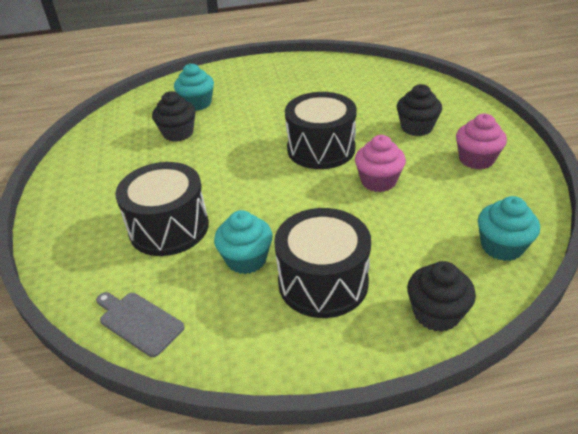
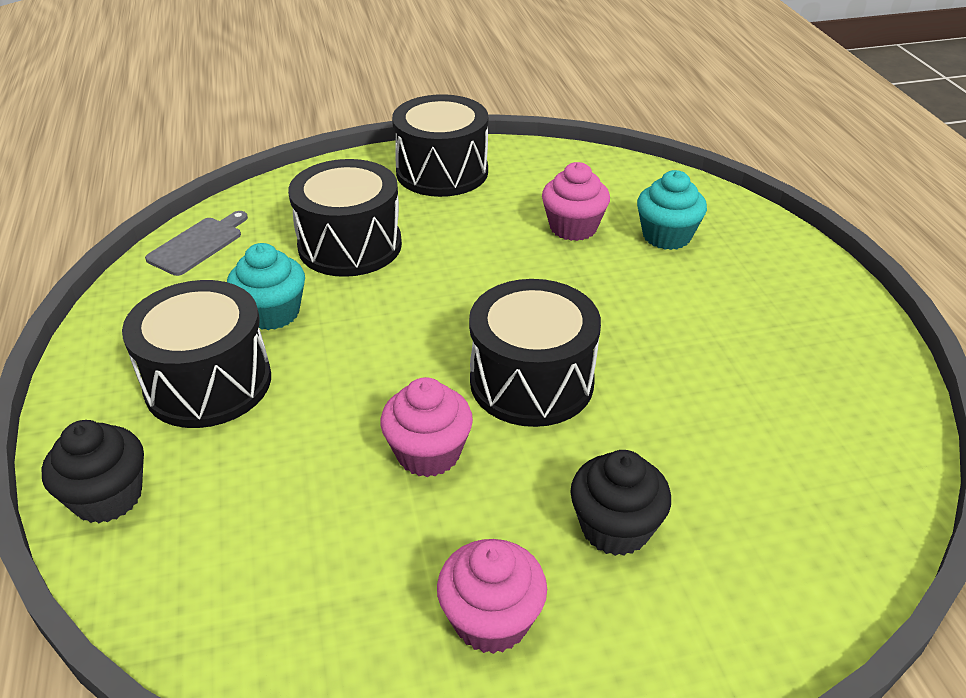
camera: 85 degrees right, 0 degrees up
black cupcake [152,91,196,142] -> pink cupcake [542,162,610,241]
turquoise cupcake [478,196,540,261] -> none
none -> black drum [392,94,488,197]

